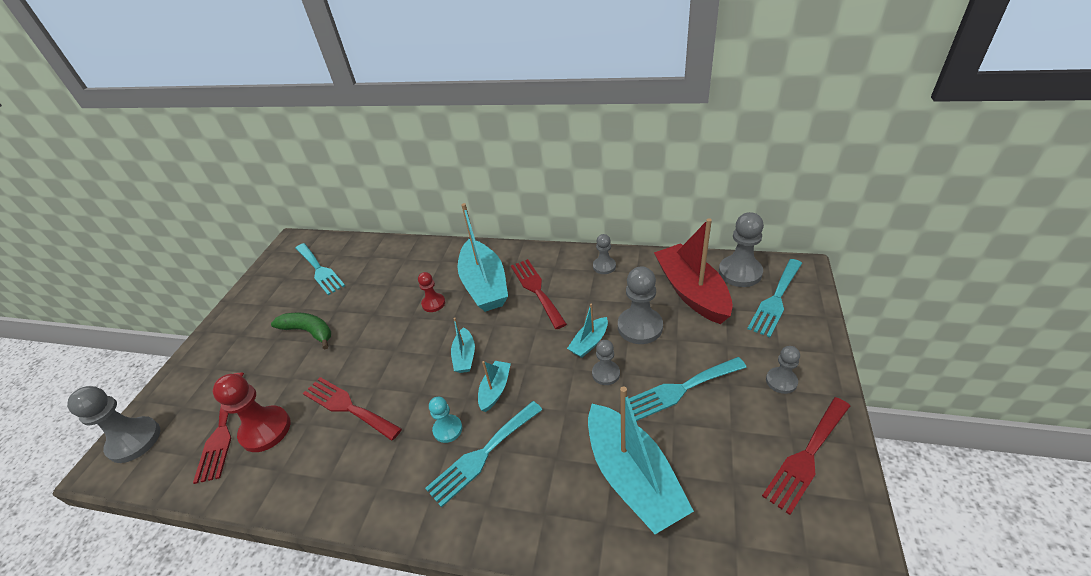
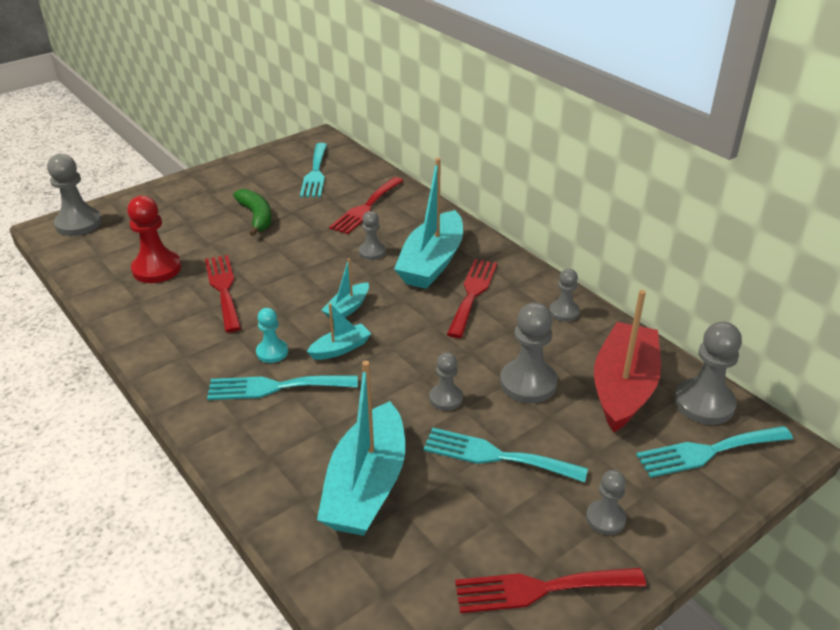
camera: 35 degrees right, 5 degrees down
red fork [193,373,244,484] -> red fork moved to [329,177,403,234]
red pawn [418,272,445,312] -> grey pawn [359,211,386,260]
turquoise boat [567,303,608,358] -> none

